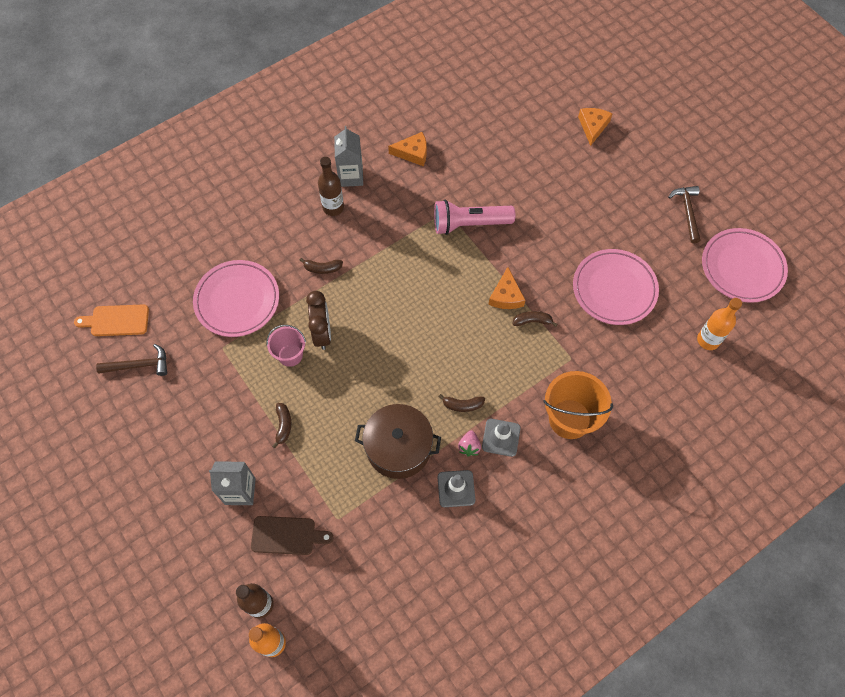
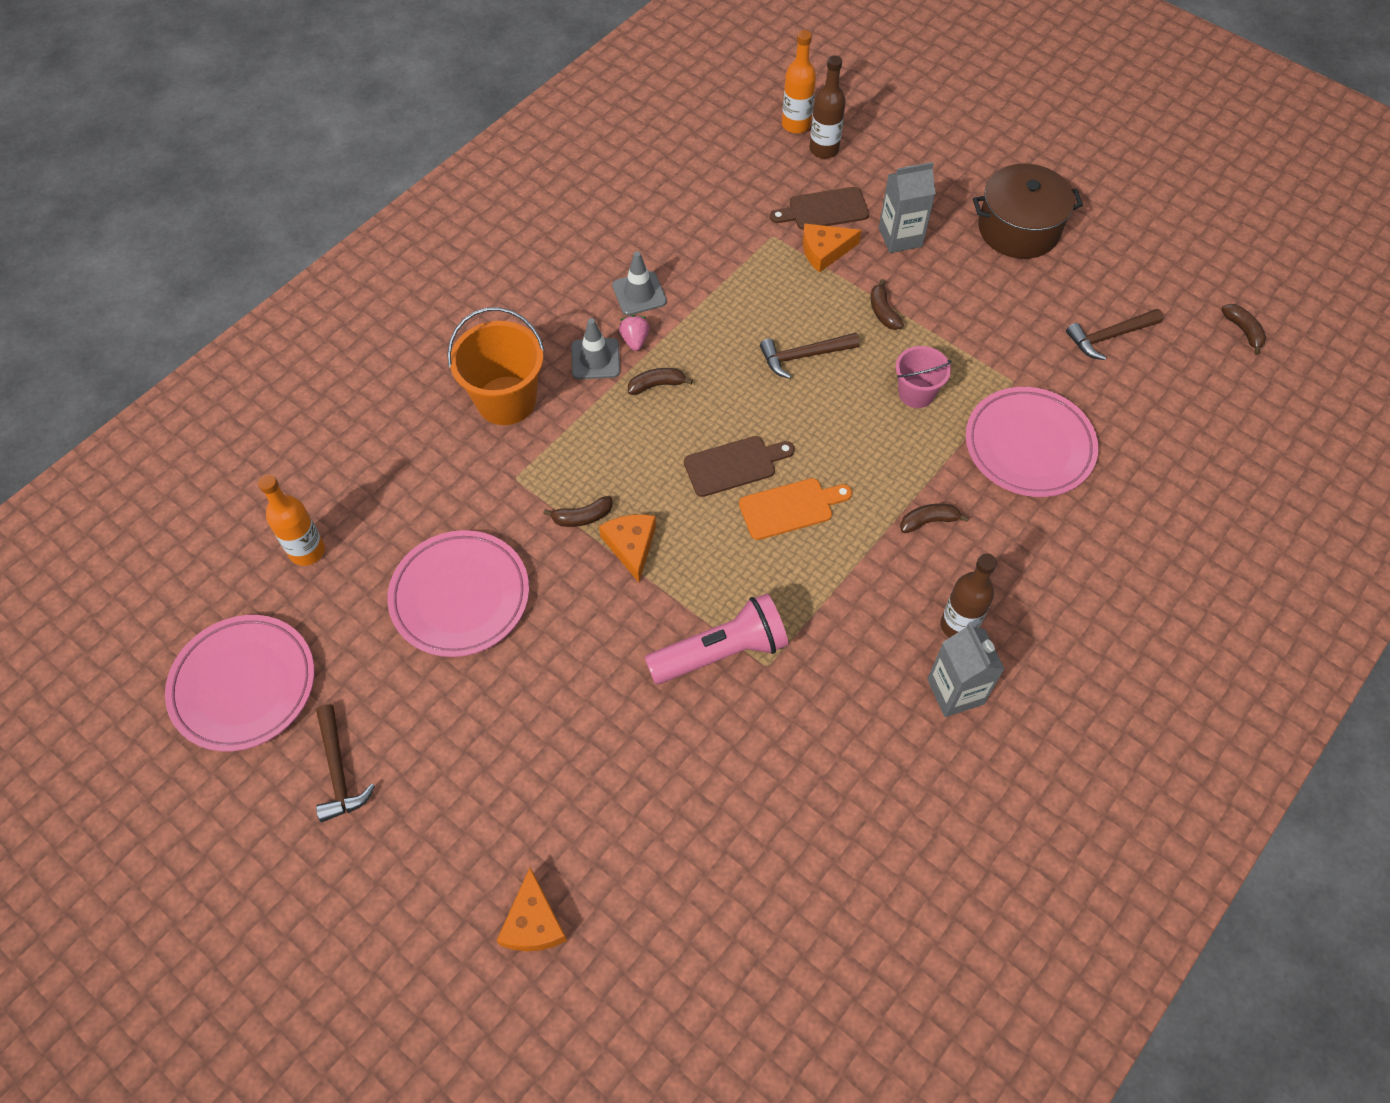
camera: 165 degrees right, 5 degrees down
orange cutting board [74,304,149,336] -> orange cutting board moved to [739,478,852,540]
brown clock [306,291,331,350] -> none
brown pot [355,404,441,479] -> brown pot moved to [973,164,1083,259]
orange cheese [388,132,427,166] -> orange cheese moved to [803,223,862,273]
none -> brown cutting board [684,436,795,497]
none -> brown hammer [760,333,860,379]
none -> brown banana [1221,304,1266,355]

